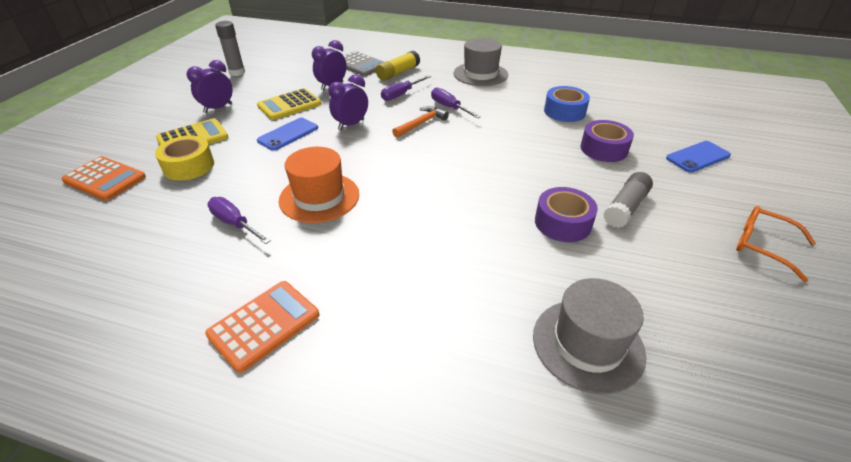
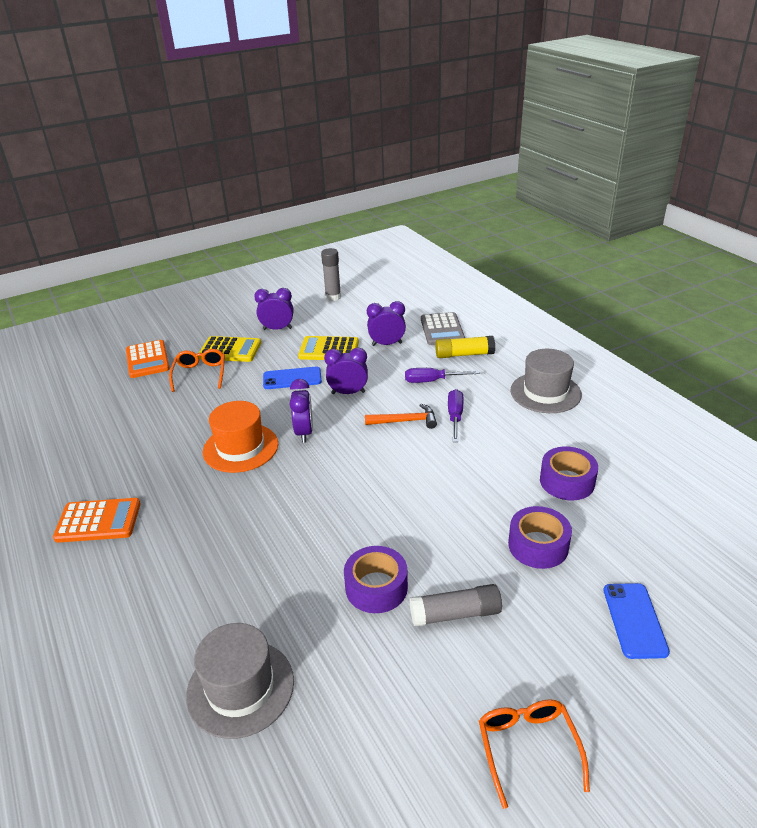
camera: 45 degrees right, 5 degrees down
yellow tape [155,135,214,181] -> orange glasses [169,349,225,392]
purple screwdriver [207,197,271,244] -> none
blue tape [544,86,590,122] -> purple tape [540,446,598,500]
blue phone [666,141,731,173] -> blue phone turned 75 degrees clockwise [603,583,670,659]
none -> purple clock [289,379,313,443]

